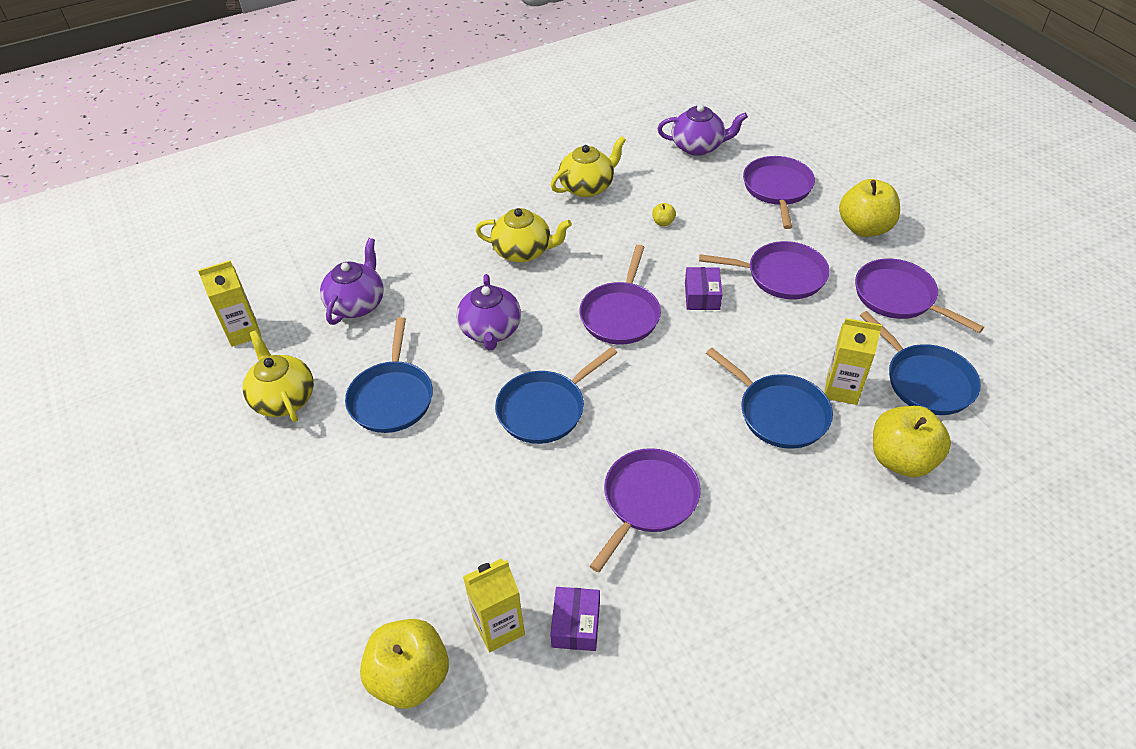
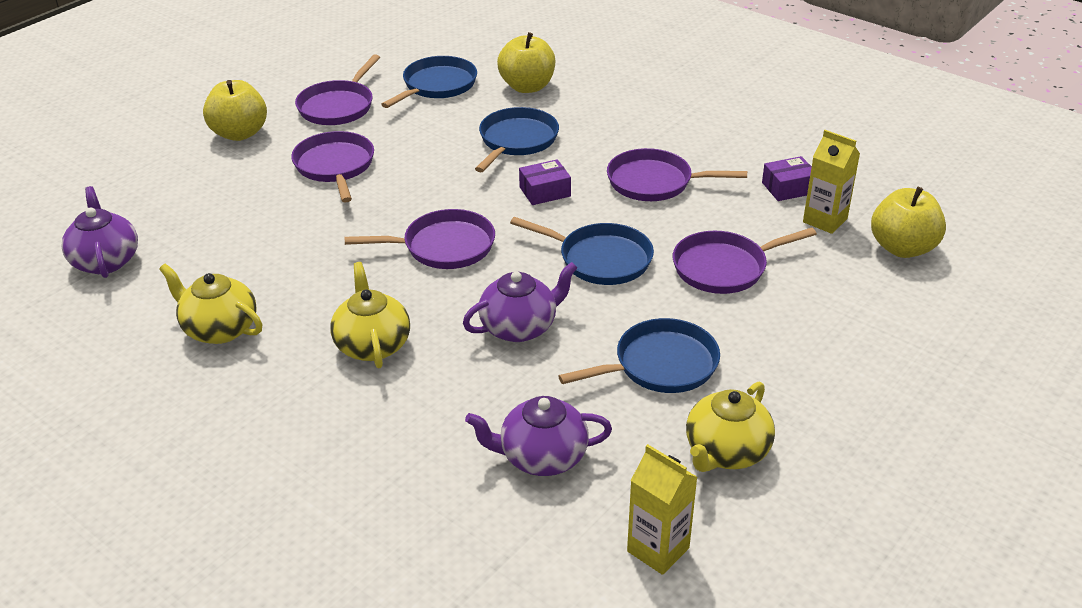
camera: 115 degrees left, 10 degrees down
yellow apple [652,203,676,226] -> none
purple box [685,267,722,310] -> purple box moved to [519,159,571,205]
purple pan [743,156,815,229] -> purple pan moved to [673,228,817,294]
yellow carton [825,318,882,405] -> none

